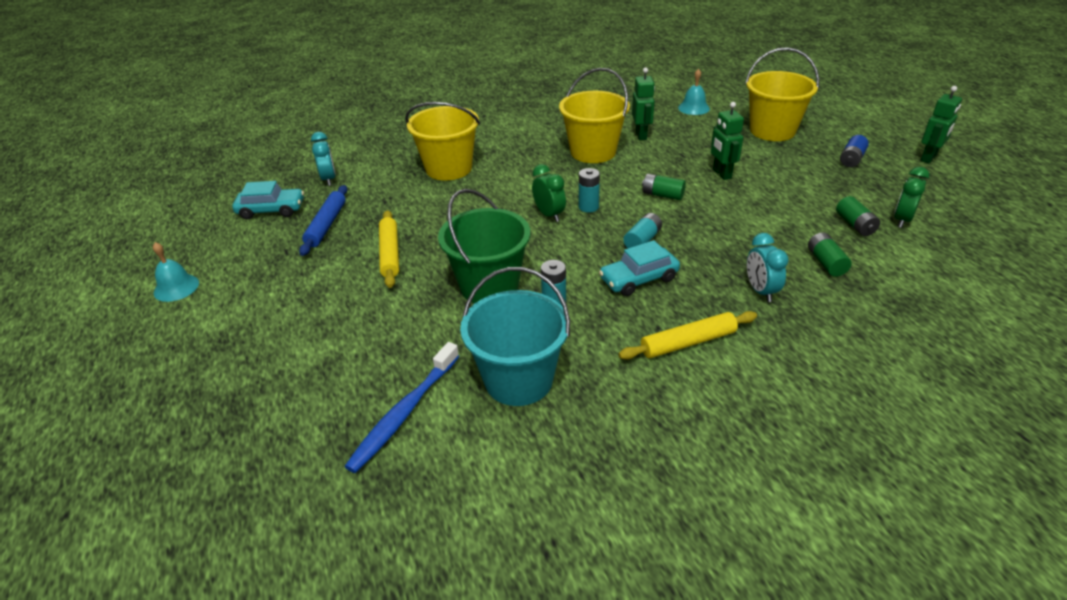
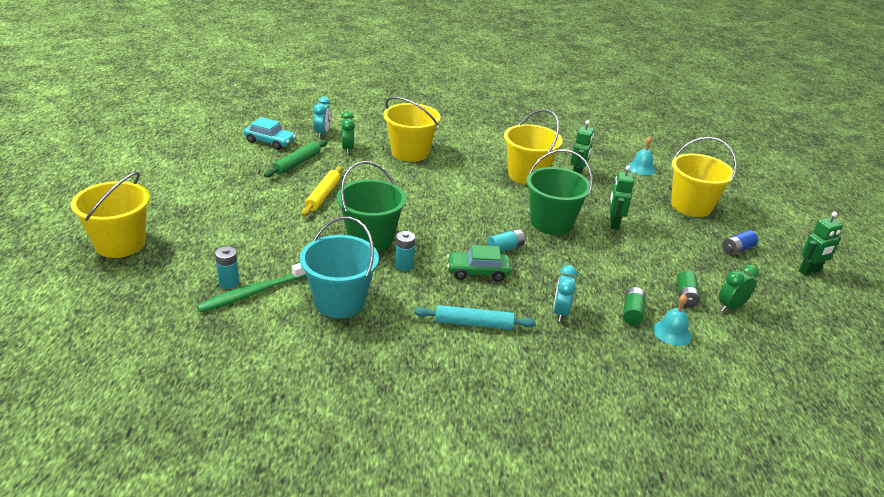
camera: 20 degrees right, 5 degrees down
turquoise bell [153,242,199,302] -> turquoise bell moved to [653,294,692,346]
blue rolling pin [299,185,347,256] -> green rolling pin [264,140,328,177]
blue toothbrush [344,342,459,473] -> green toothbrush [197,263,307,313]
green clock [532,164,566,222] -> green clock moved to [341,111,355,154]
turquoise battery [579,168,600,213] -> turquoise battery moved to [215,246,239,289]
turquoise car [599,240,680,296] -> green car [447,245,511,282]
yellow rolling pin [618,311,757,360] -> turquoise rolling pin [414,305,536,330]
green battery [642,173,686,200] -> green bucket [526,149,593,235]
none -> yellow bucket [71,172,150,258]

